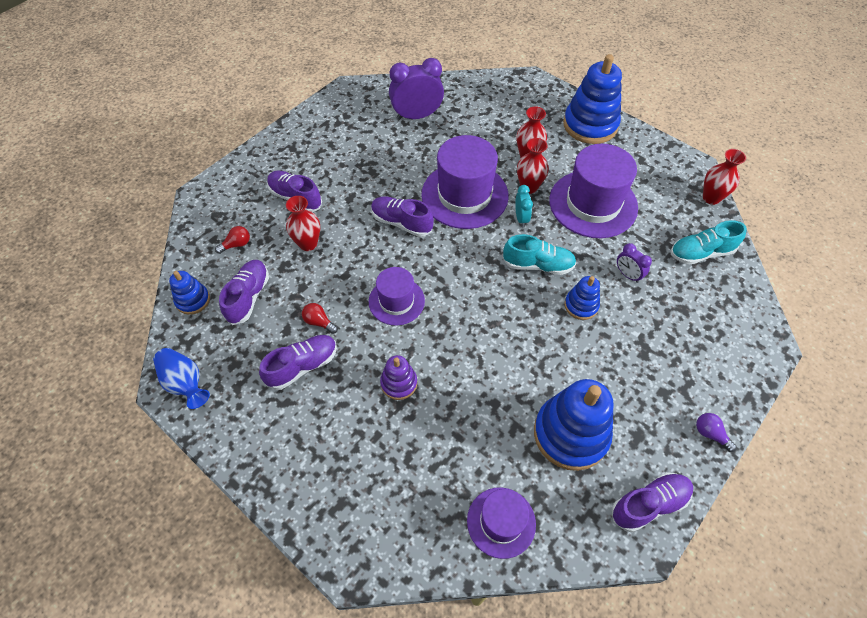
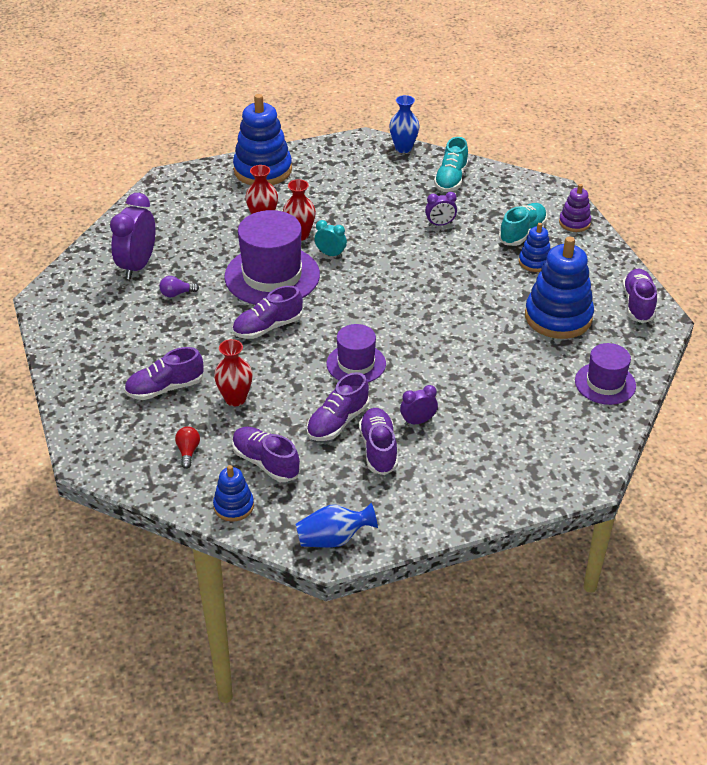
camera: 60 degrees left, 15 degrees down
red light bulb [302,303,338,334] -> purple shoe [307,372,369,441]
purple stacking toy [380,355,417,400] -> purple stacking toy moved to [559,184,591,232]
turquoise shoe [503,234,576,275] -> turquoise shoe moved to [499,203,547,246]
purple hat [549,144,638,238] -> none
blue stacking toy [564,276,600,320] -> blue stacking toy moved to [519,223,550,272]
purple light bulb [696,413,736,452] -> purple light bulb moved to [159,276,199,297]
red vase [703,149,746,205] -> blue vase [389,95,419,153]
none -> purple clock [400,385,438,426]

